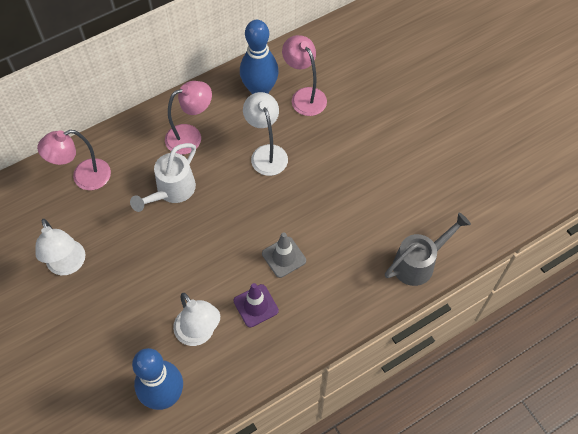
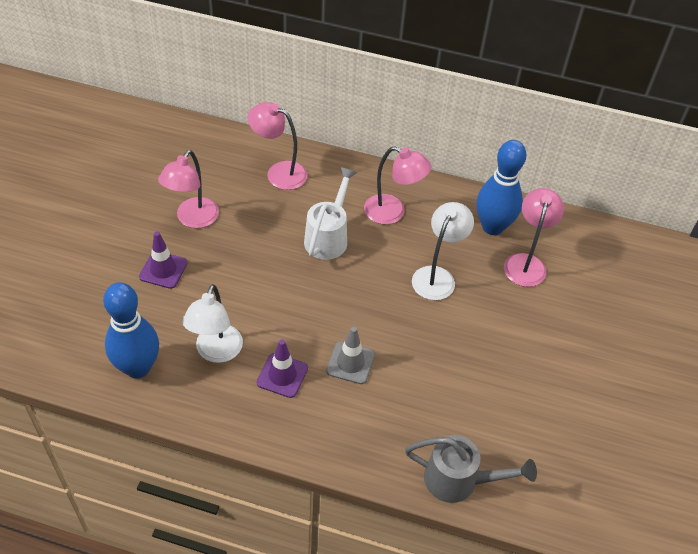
camera: 45 degrees right, 10 degrees down
white lamp [36,219,85,275] -> pink lamp [158,150,219,228]
white watering can [130,143,196,212] -> white watering can turned 120 degrees clockwise [304,167,357,260]
none -> purple traffic cone [139,232,188,289]

